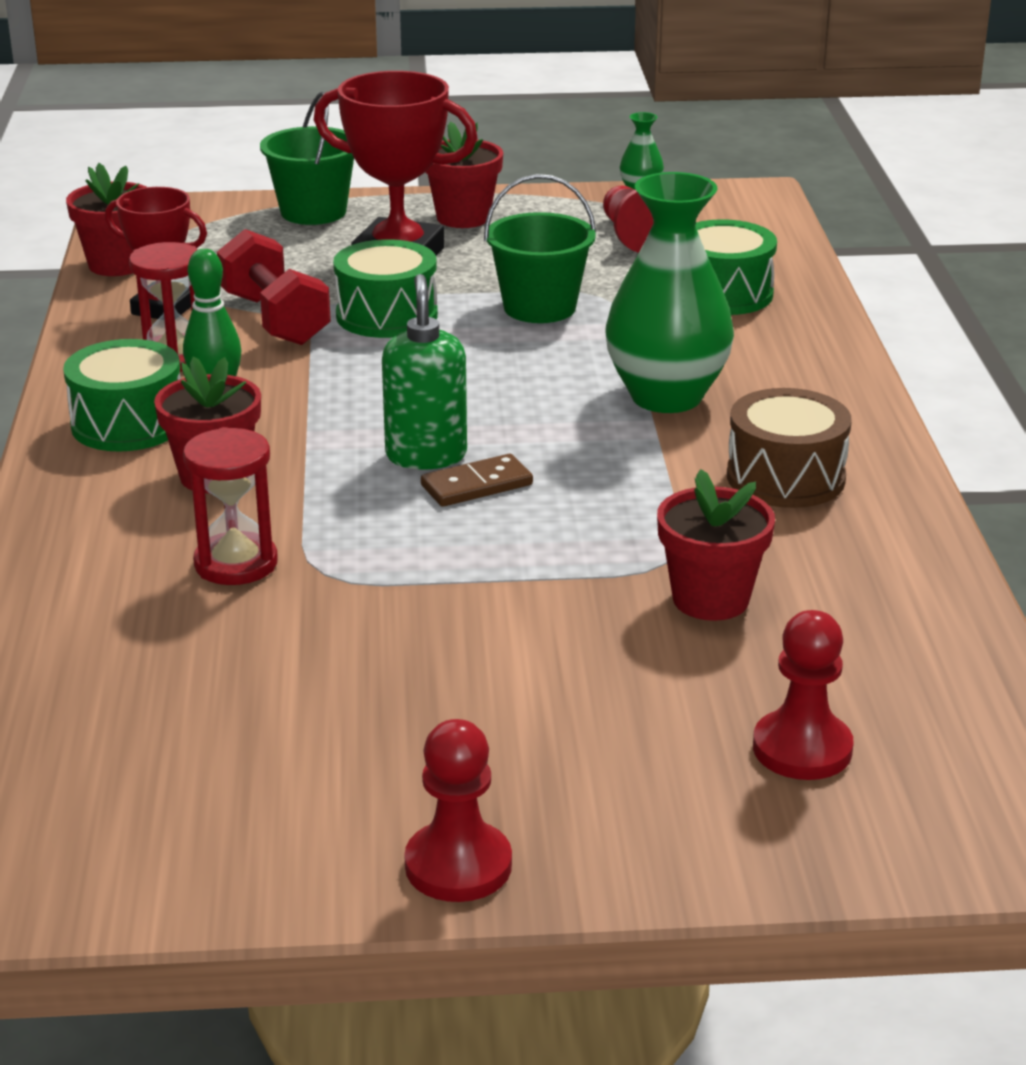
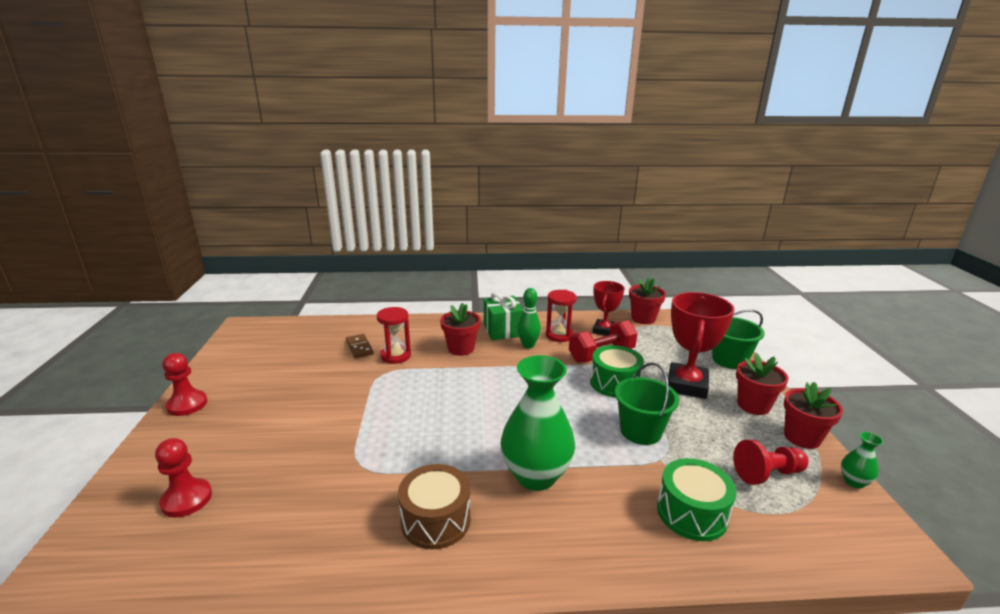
camera: 90 degrees right, 5 degrees down
green drum [63,339,181,452] -> green gift [484,292,523,340]
green soap dispenser [382,274,467,469] -> none
brown domino [421,454,533,507] -> brown domino moved to [346,334,374,358]
red flower pot [657,469,775,621] -> red flower pot moved to [784,382,843,449]

